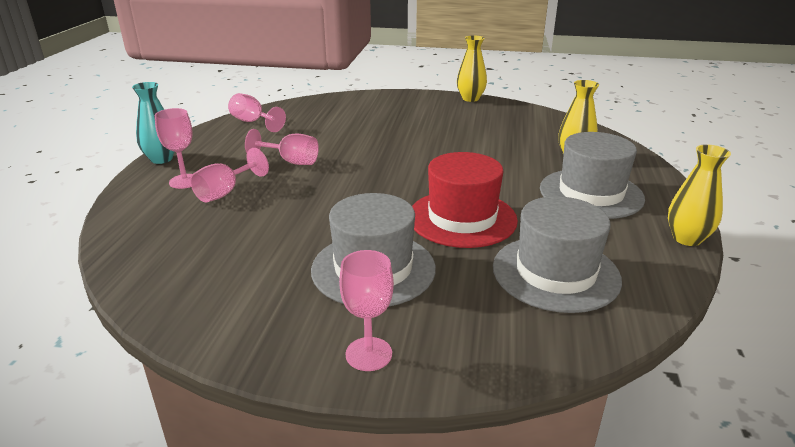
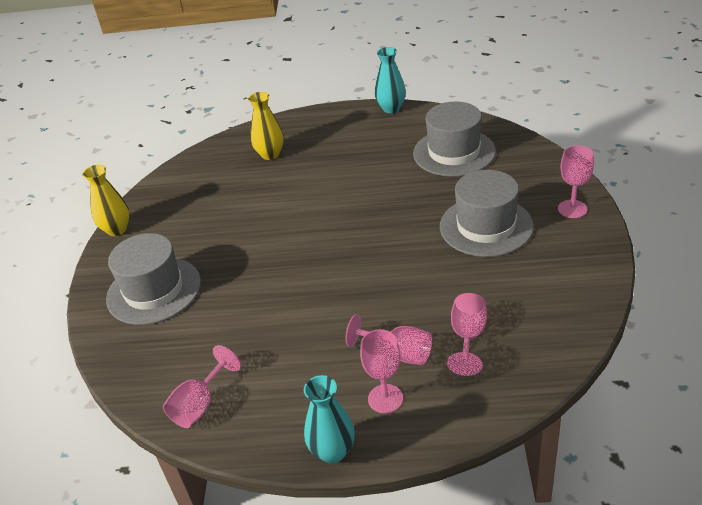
camera: 95 degrees left, 10 degrees up
pink goblet [245,129,319,165] -> pink goblet moved to [447,293,487,376]
red hat [412,152,518,248] -> none
grey hat [540,132,645,219] -> grey hat moved to [106,233,201,325]
yellow vase [668,144,731,246] -> turquoise vase [375,47,406,113]

